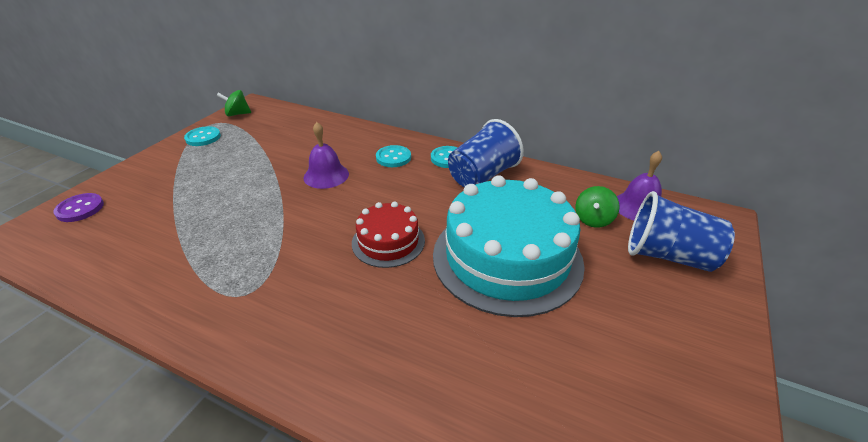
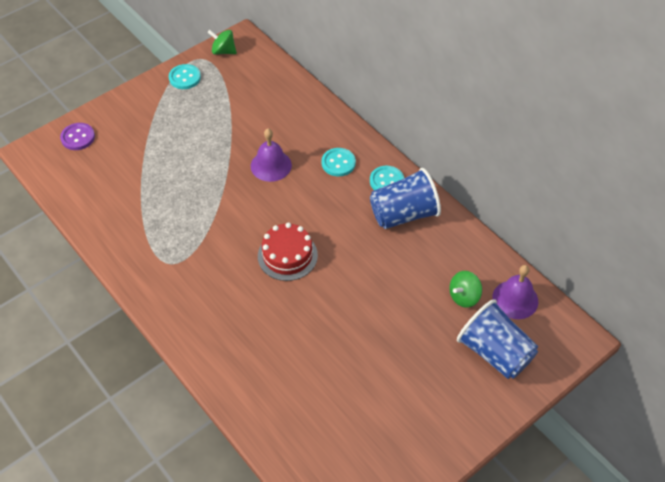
camera: 25 degrees right, 15 degrees up
turquoise cake [433,175,585,317] -> none

